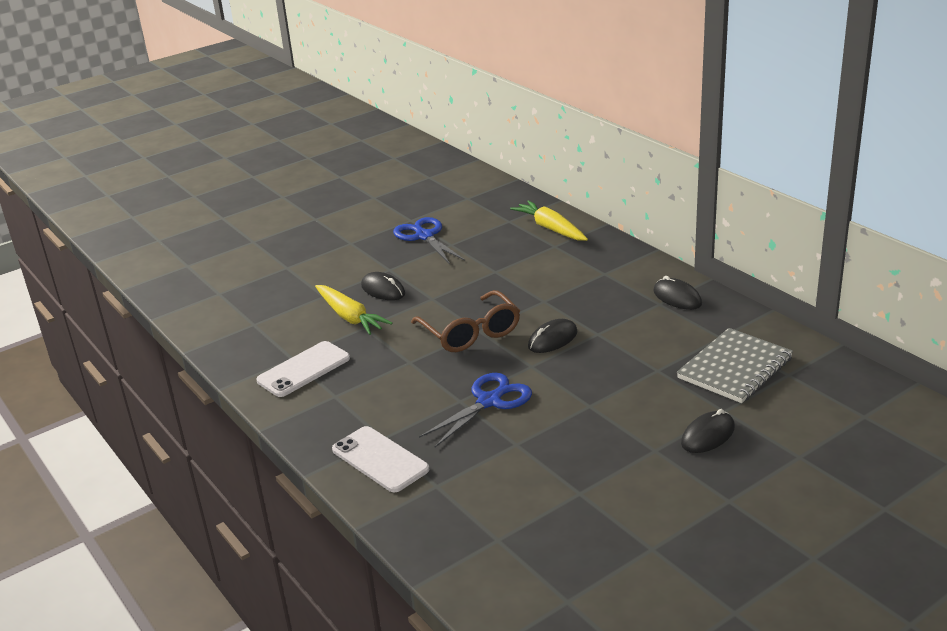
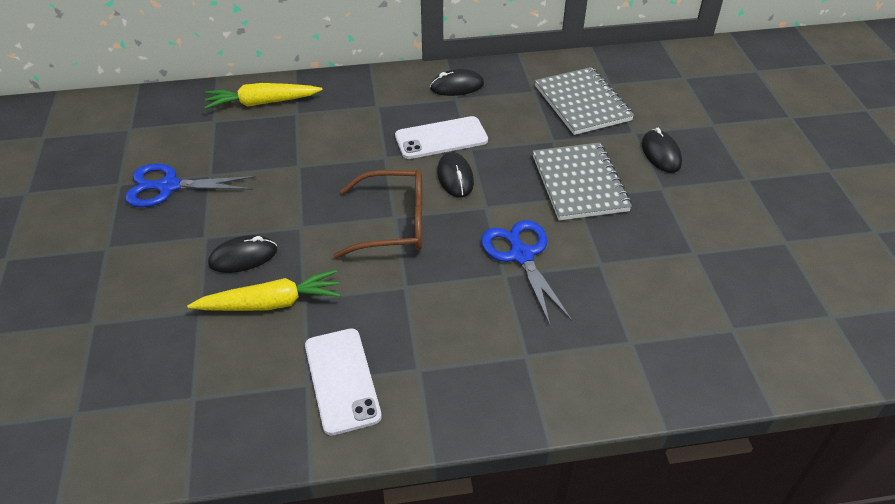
camera: 65 degrees left, 15 degrees up
white phone [332,426,429,492] -> white phone moved to [395,116,488,159]
none -> grey notebook [533,142,632,221]

